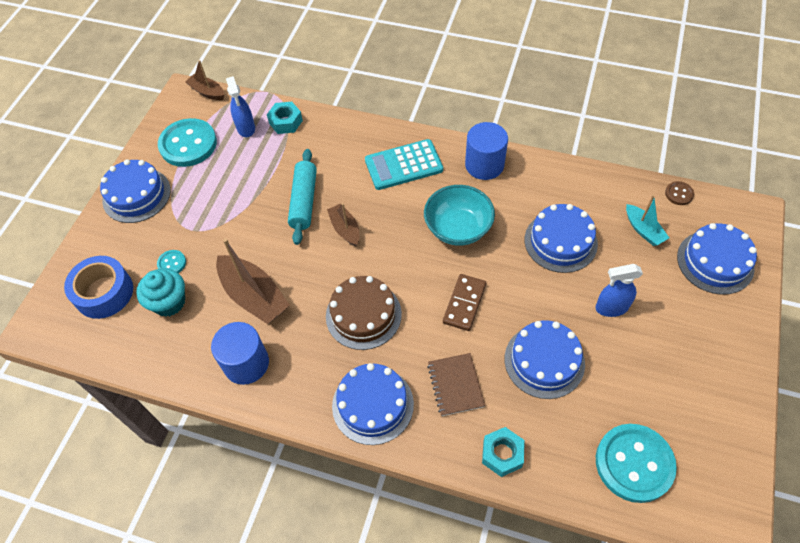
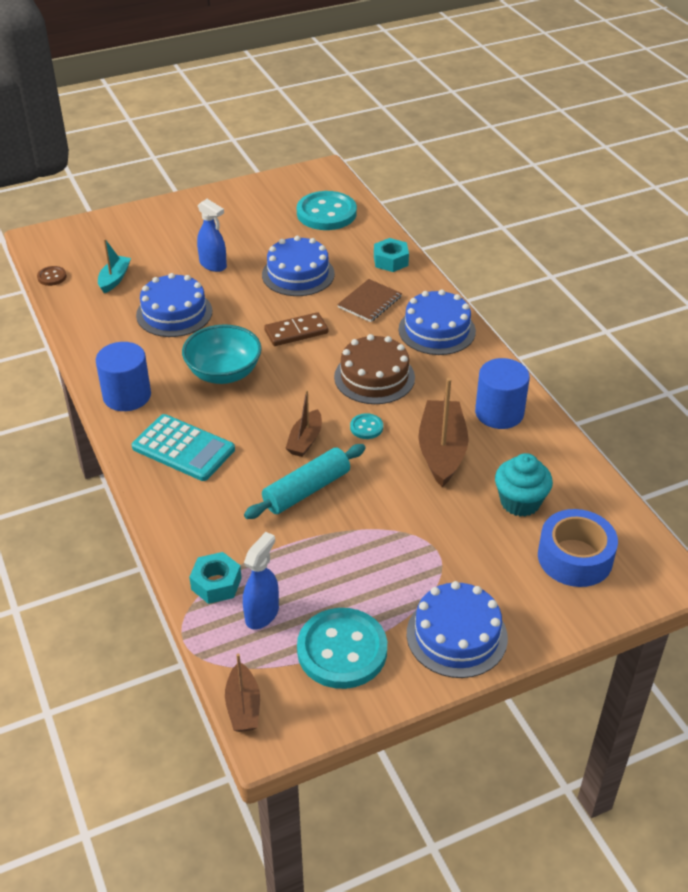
camera: 135 degrees left, 15 degrees down
turquoise button [157,250,186,273] -> turquoise button moved to [350,413,383,439]
blue cake [677,223,757,295] -> none

